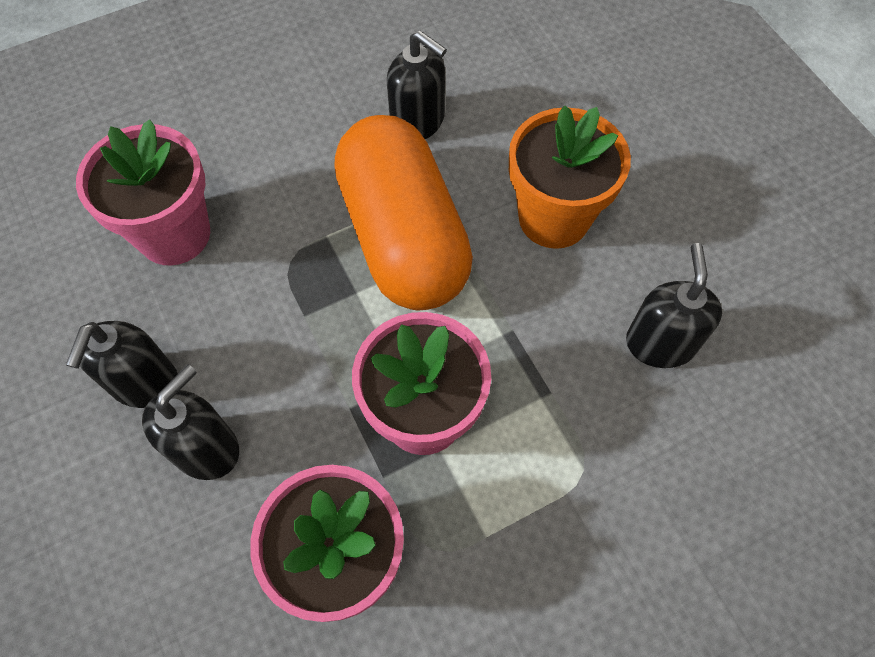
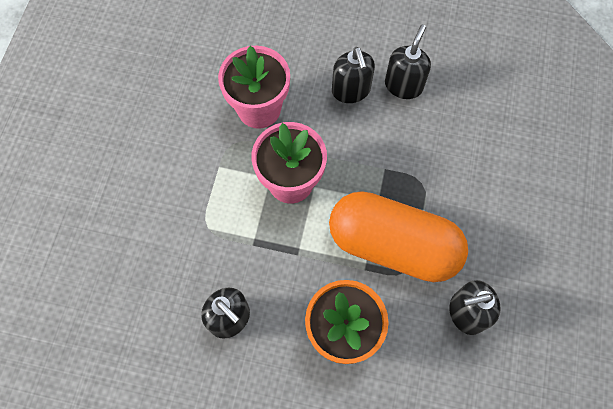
camera: 130 degrees right, 5 degrees up
black soap dispenser [66,321,178,408] -> black soap dispenser turned 60 degrees clockwise [385,25,431,99]
pink flower pot [76,119,210,266] -> none

